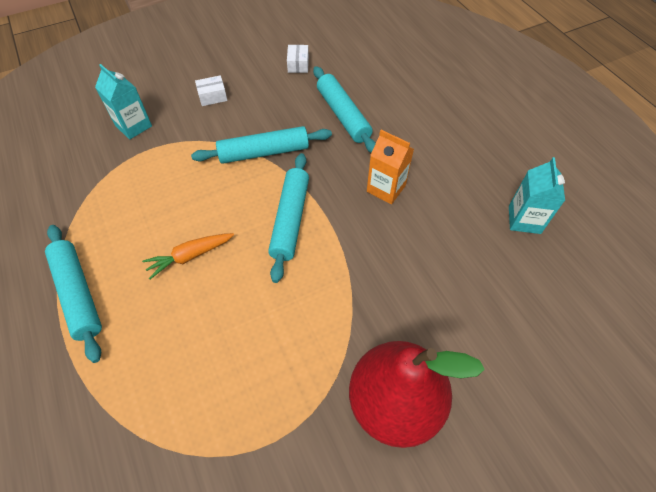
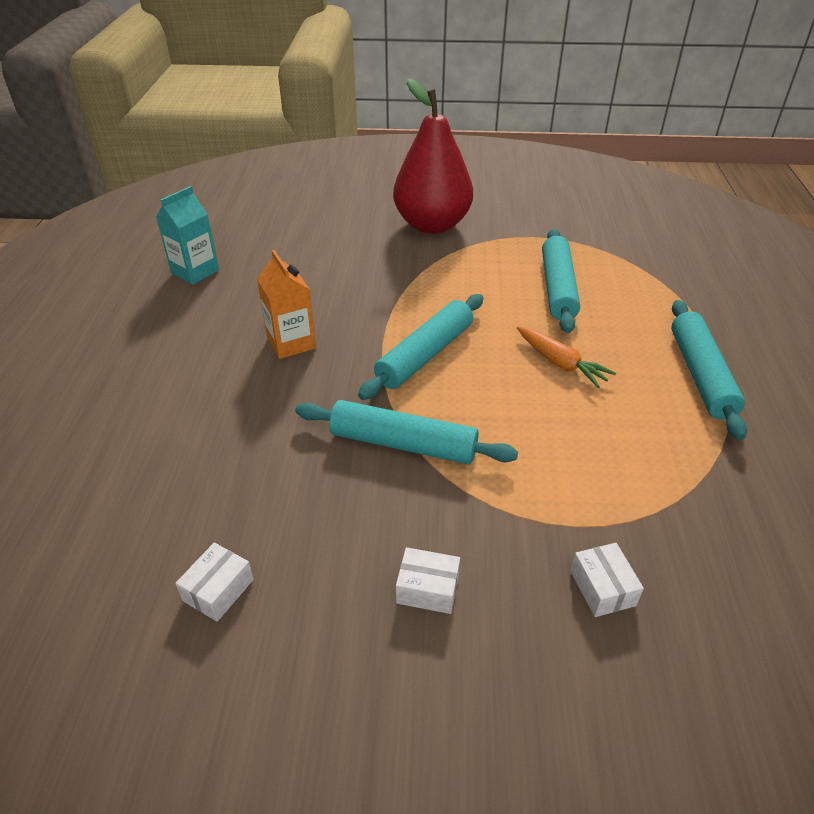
camera: 150 degrees left, 15 degrees down
turquoise carton [95,64,152,140] -> white box [570,543,644,617]
orange carrot [142,233,234,279] -> orange carrot turned 45 degrees clockwise [517,326,616,388]
turquoise rolling pin [313,66,376,153] -> turquoise rolling pin moved to [542,229,580,333]

